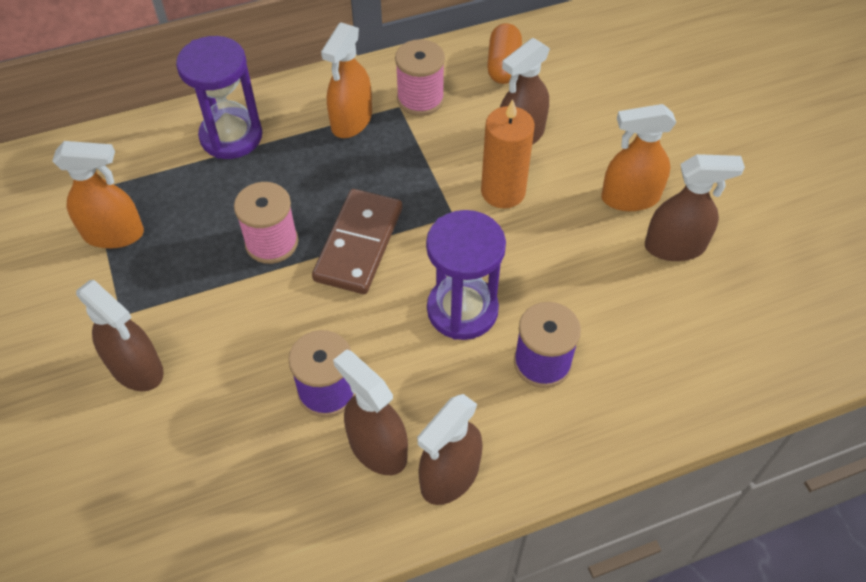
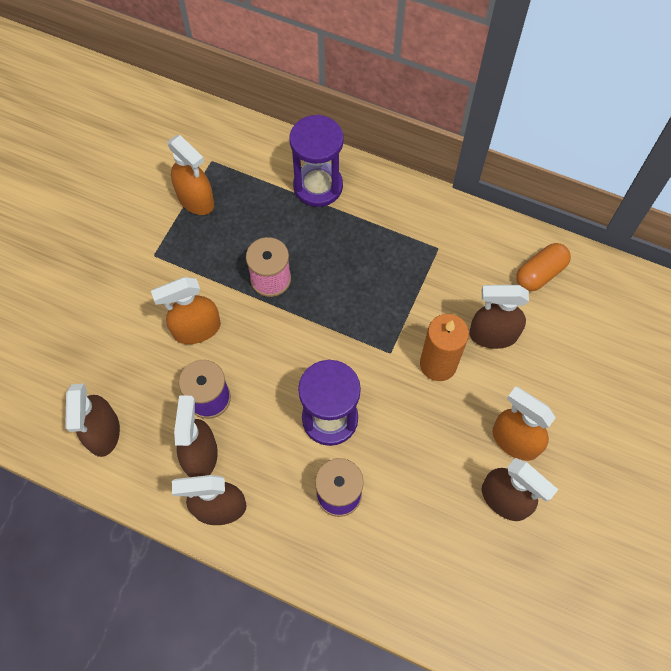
camera: 45 degrees right, 10 degrees up
brown spray bottle [76,280,164,391] -> brown spray bottle moved to [65,383,120,457]
brown domino [312,189,402,294] -> none
orange spray bottle [321,22,372,138] -> orange spray bottle moved to [151,277,221,344]
pink spool [395,39,445,116] -> none

